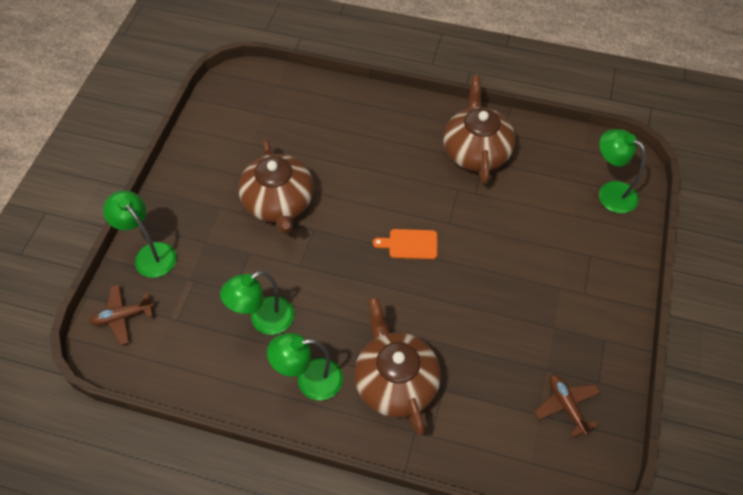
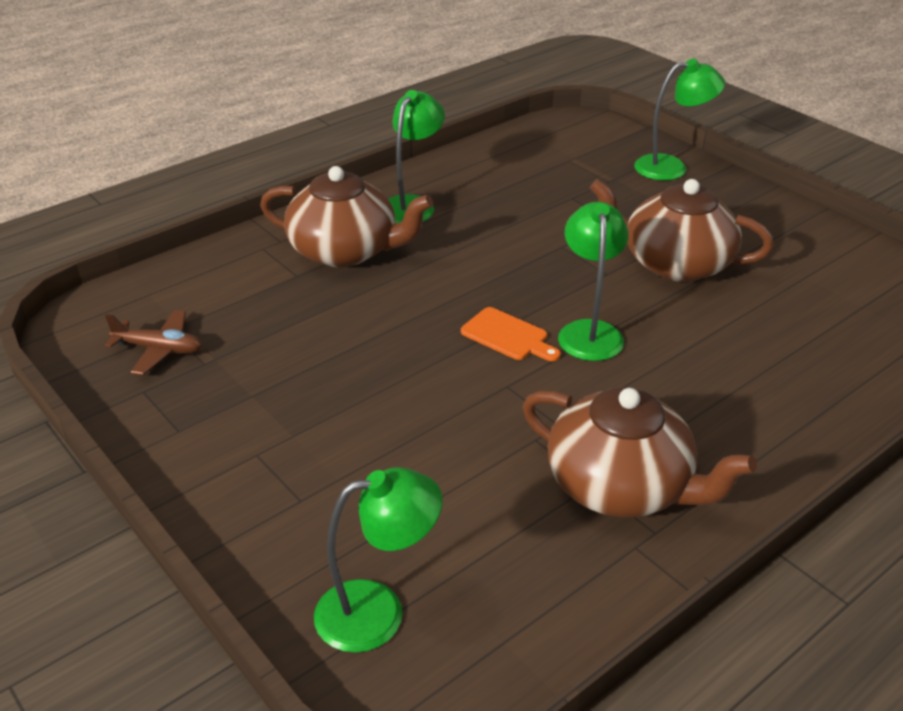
camera: 125 degrees right, 20 degrees down
brown plane [89,285,154,345] -> none
green lamp [220,271,294,335] -> green lamp moved to [558,202,629,361]
orange cutting board [373,229,437,259] -> orange cutting board turned 90 degrees clockwise [461,307,561,361]

